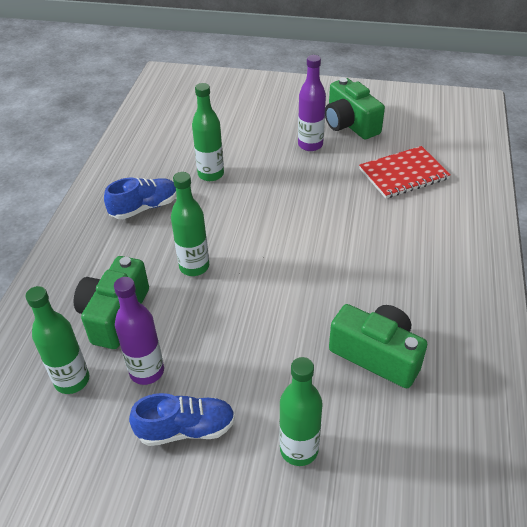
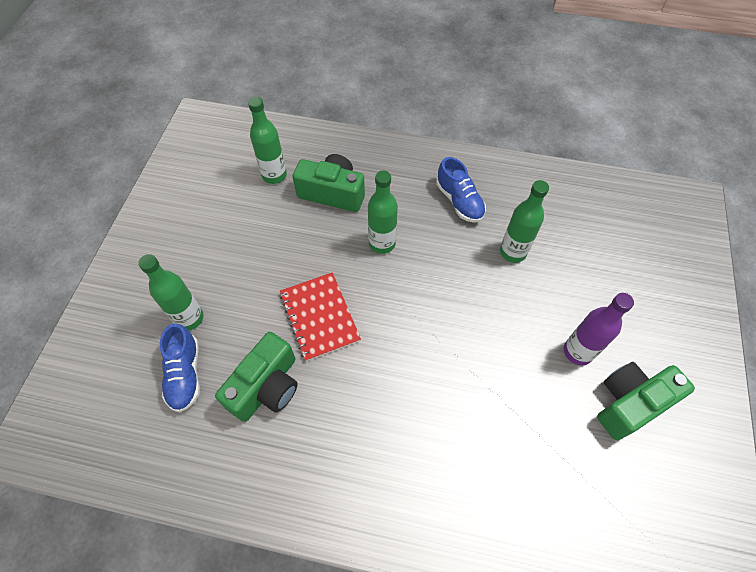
camera: 90 degrees right, 15 degrees up
purple bottle [114,277,164,385] -> none
blue shoe [129,393,235,446] -> blue shoe moved to [160,324,200,412]
red notebook [359,146,451,199] -> red notebook moved to [280,272,361,362]

